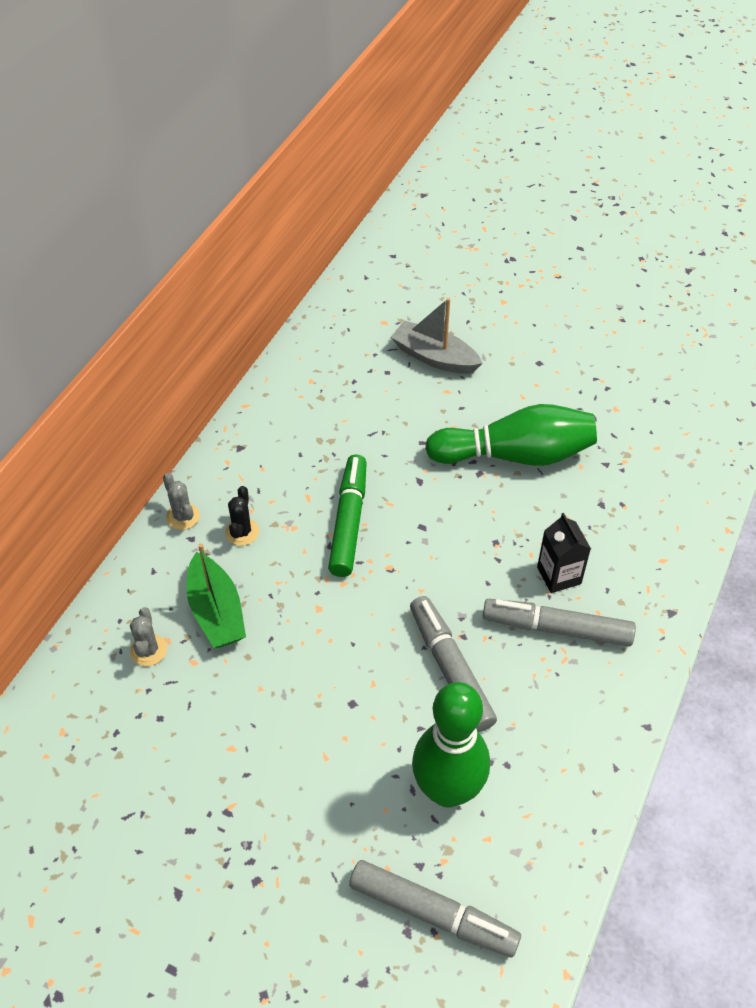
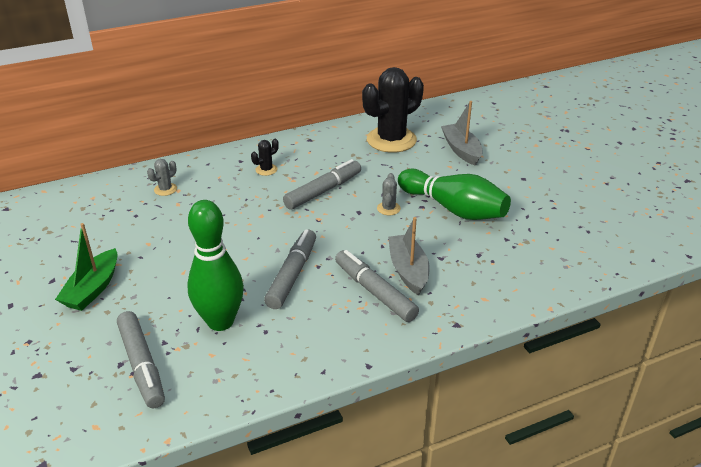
camera: 40 degrees right, 15 degrees down
grey cactus [163,473,200,530] -> grey cactus moved to [377,173,401,215]
green boat [186,543,246,648] -> green boat moved to [55,223,118,311]
green marker [328,455,367,577] -> grey marker [283,159,361,210]
black carton [537,513,591,593] -> grey boat [388,217,430,296]
none -> black cactus [362,67,424,153]

